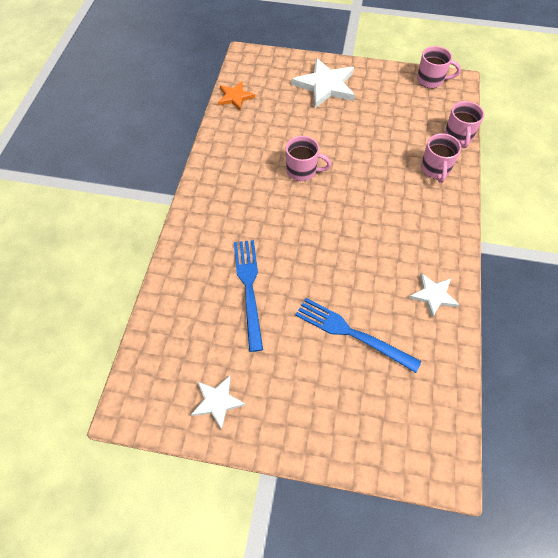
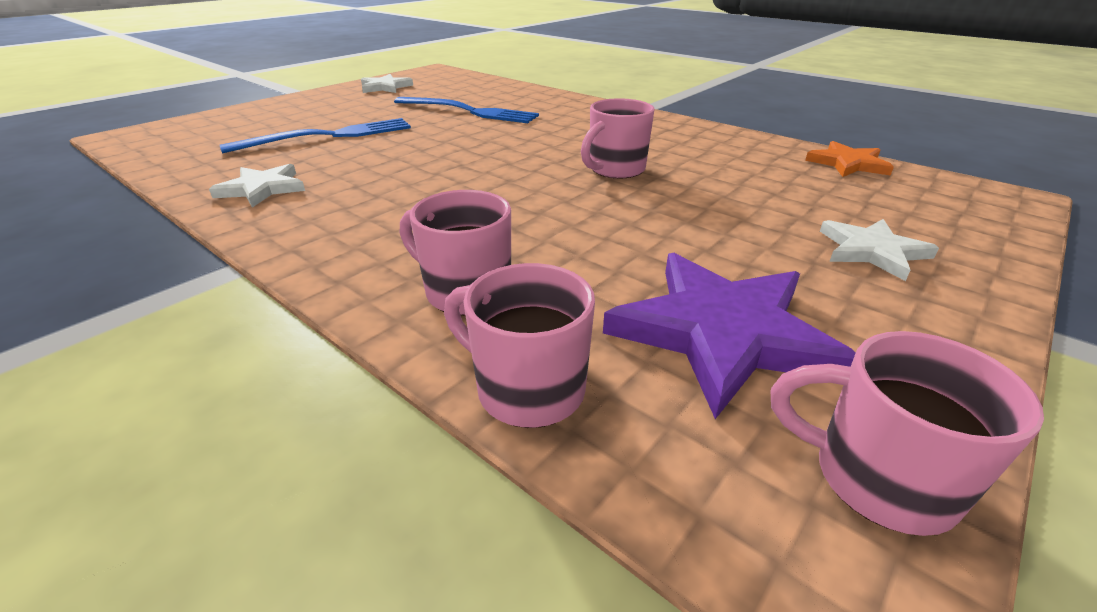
camera: 120 degrees right, 25 degrees down
white star [292,58,355,108] -> white star [820,219,939,281], size x0.57
pink mug [417,46,461,88] -> pink mug turned 75 degrees clockwise [771,331,1044,536]
none -> purple star [603,253,856,419]

